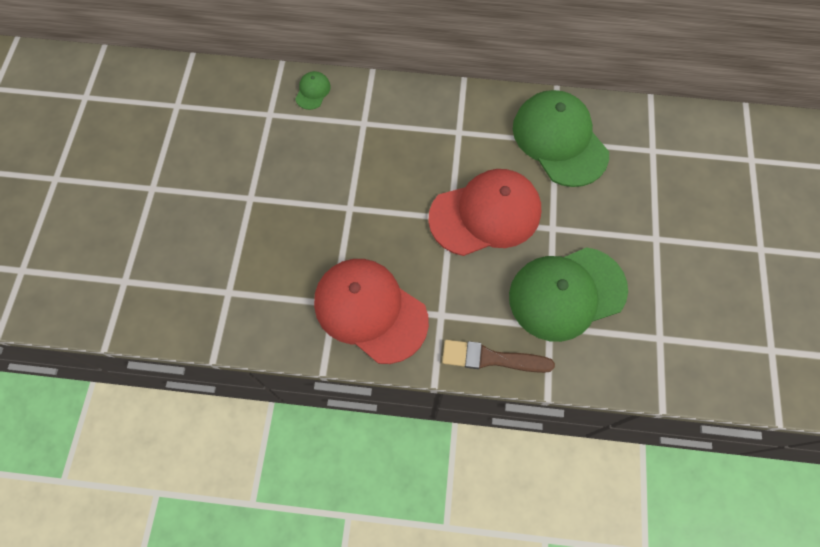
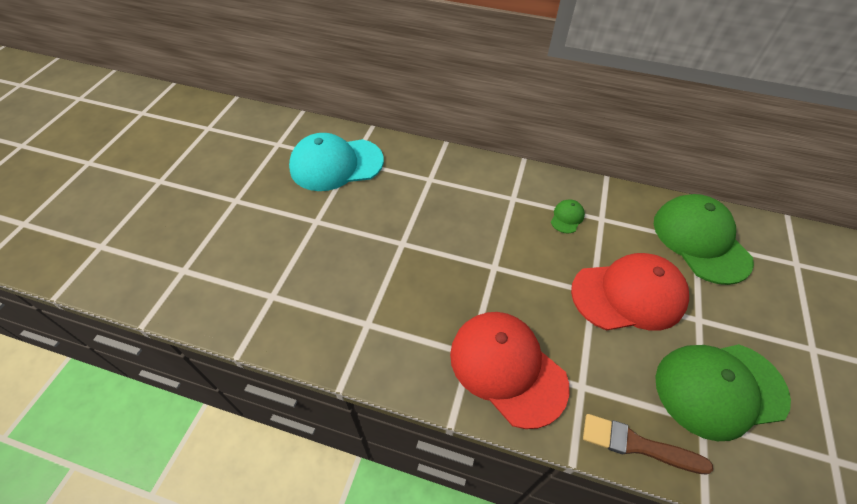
camera: 10 degrees right, 15 degrees down
green cap [295,71,331,110] -> green cap moved to [551,199,585,234]
none -> turquoise cap [289,133,384,191]

